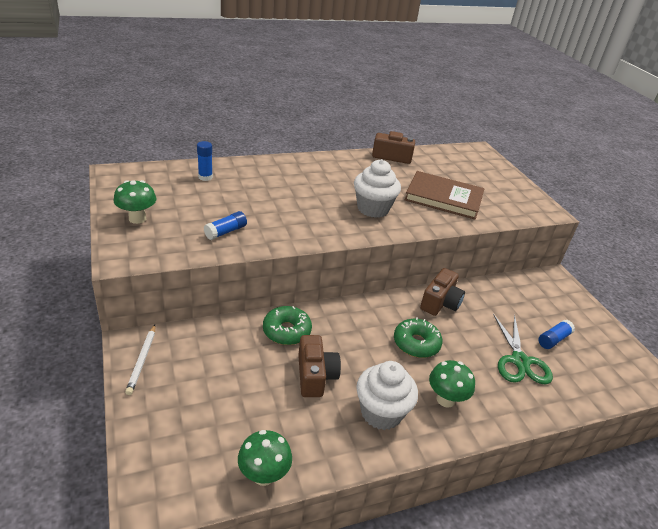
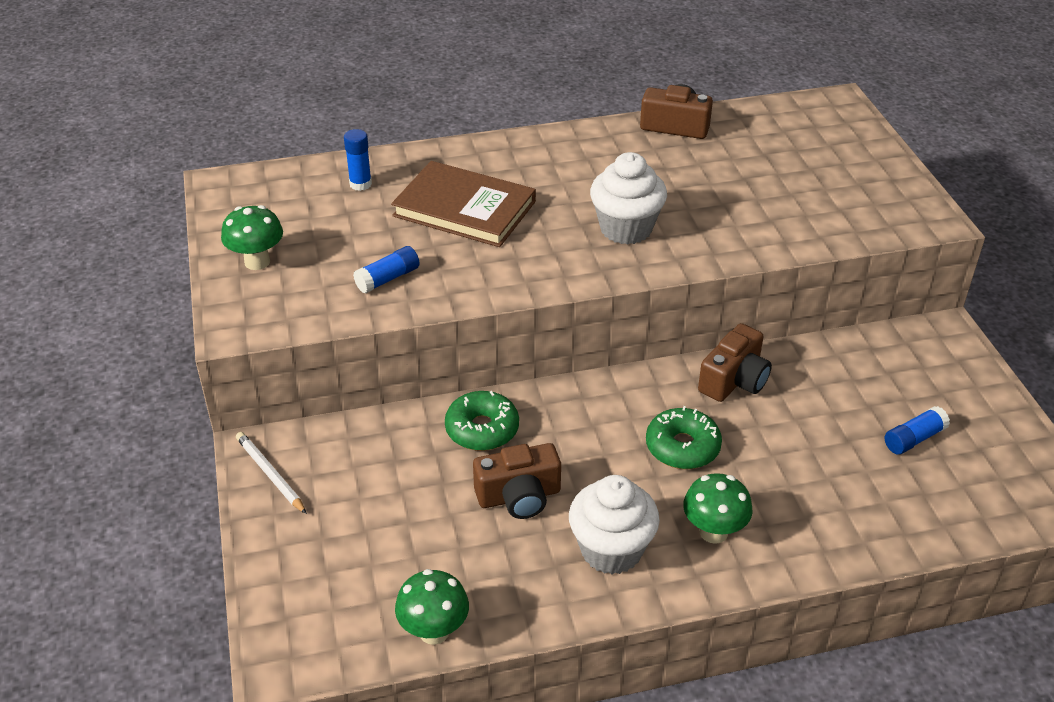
camera: 10 degrees right, 5 degrees up
white pencil [125,325,155,395] -> white pencil turned 135 degrees clockwise [236,432,307,514]
brown camera [298,335,341,397] -> brown camera turned 75 degrees clockwise [473,443,561,519]
brown book [405,171,484,220] -> brown book moved to [391,161,536,247]
green scissors [493,314,553,384] -> none

